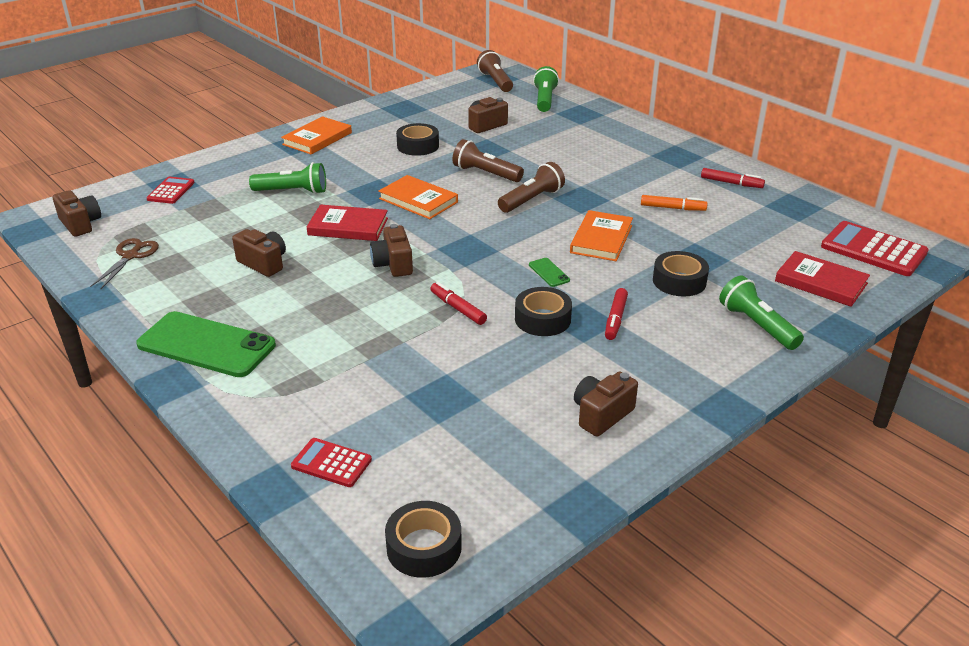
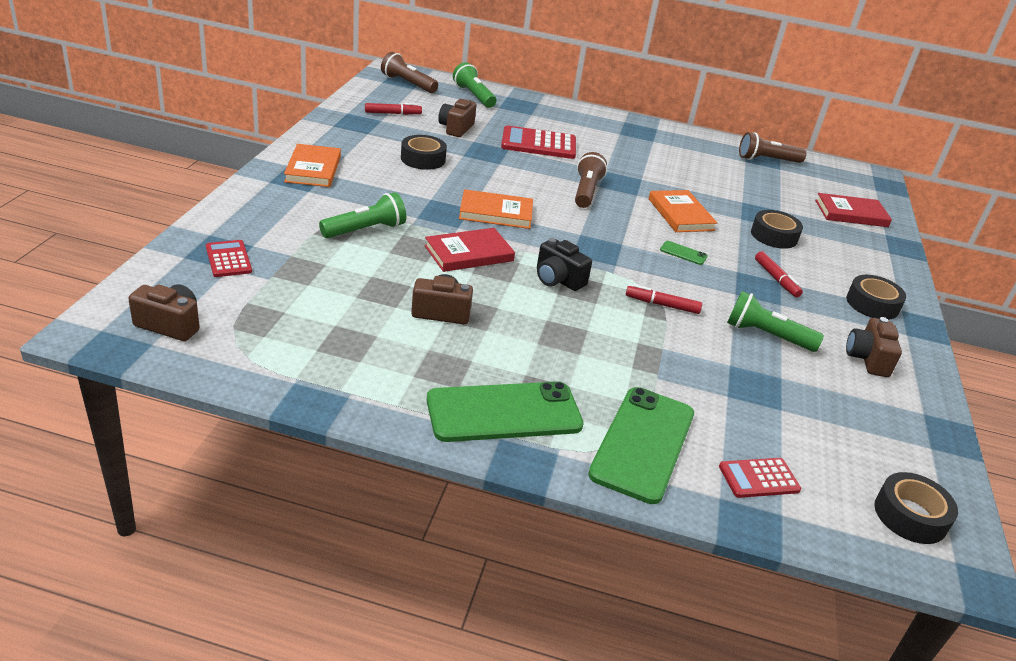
camera: 40 degrees left, 0 degrees up
brown scissors [90,238,159,289] -> none
brown camera [370,224,413,277] -> black camera [537,238,592,291]
brown flashlight [452,139,524,182] -> brown flashlight moved to [739,132,806,163]
black tape [515,287,572,336] -> black tape moved to [846,275,906,320]
orange marker [641,195,708,211] -> none
red marker [701,168,765,188] -> red marker moved to [365,103,422,115]
green flashlight [719,276,804,350] -> green flashlight moved to [727,291,824,352]
red calculator [821,221,929,276] -> red calculator moved to [501,125,576,159]
none -> green phone [588,387,694,504]

